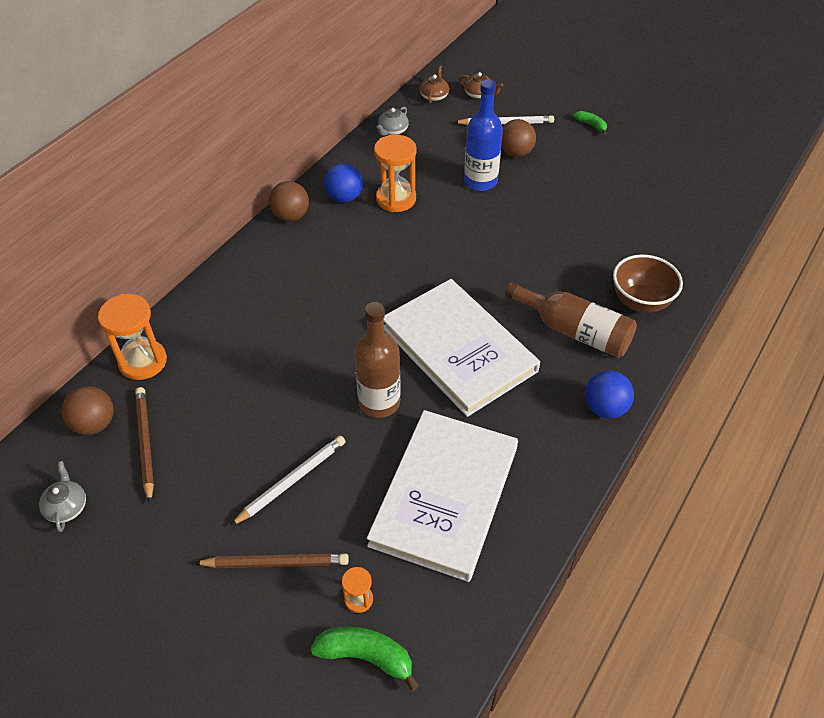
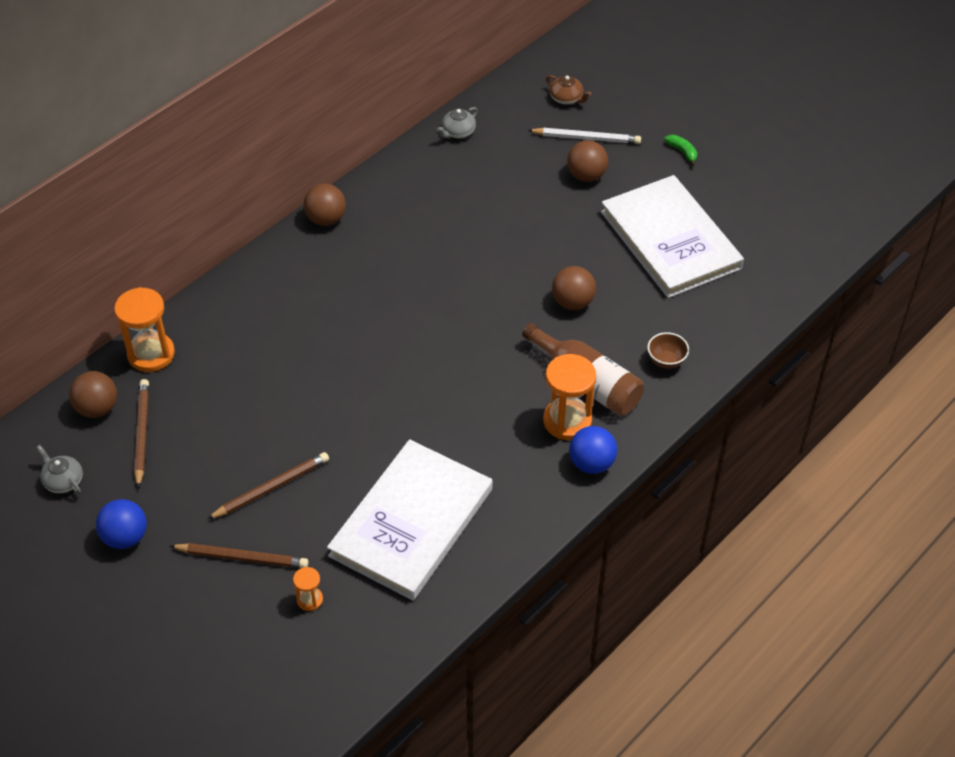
camera: 10 degrees right, 0 degrees up
grey teapot [39,461,86,532] -> grey teapot turned 45 degrees counterclockwise [36,445,83,494]
white pencil [230,436,346,526] -> brown pencil [207,452,329,519]
green banana [310,627,419,691] -> none
blue ball [324,163,363,203] -> blue ball moved to [96,499,147,549]
brown bottle [354,302,401,418] -> none
orange hourglass [374,135,417,212] -> orange hourglass moved to [543,354,596,440]
white book [384,279,540,417] -> white book moved to [601,175,744,298]
brown teapot [420,66,449,103] -> none
blue bottle [464,80,503,191] -> none
brown bowl [613,254,683,313] -> brown bowl [647,332,689,369], size x0.59
none -> brown ball [552,266,596,310]

